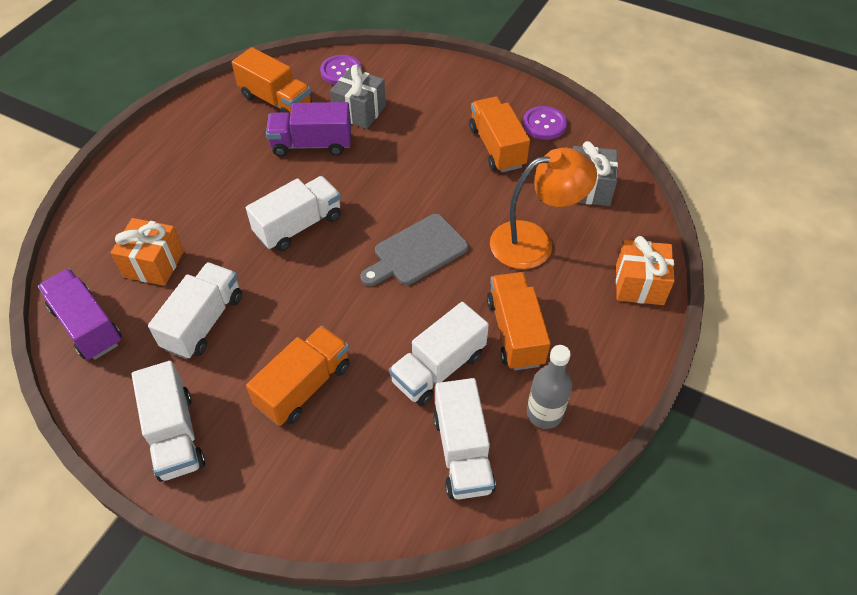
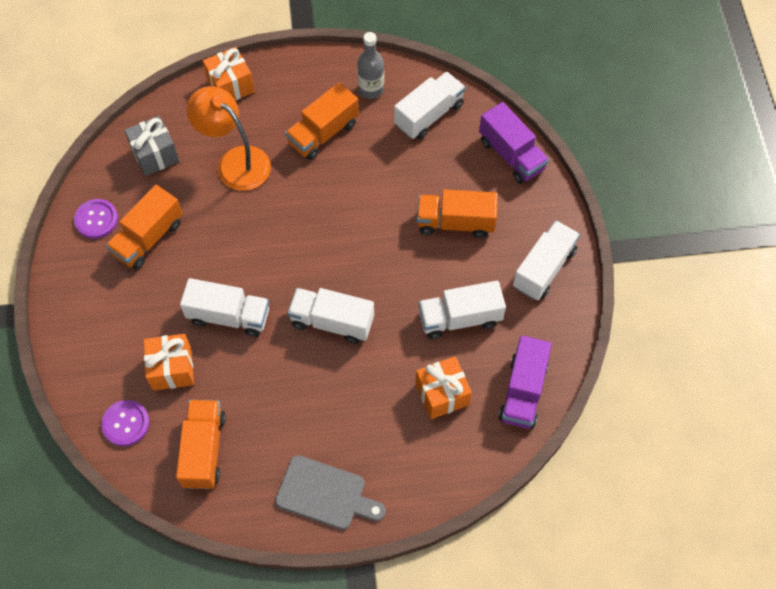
camera: 125 degrees left, 10 degrees up
purple truck [266,102,351,157] -> purple truck moved to [479,102,549,184]
grey gift [330,65,386,129] -> orange gift [144,334,194,391]
grey cutting board [360,214,468,286] -> grey cutting board moved to [275,455,386,530]
white truck [389,302,489,406] -> white truck moved to [180,278,269,337]

